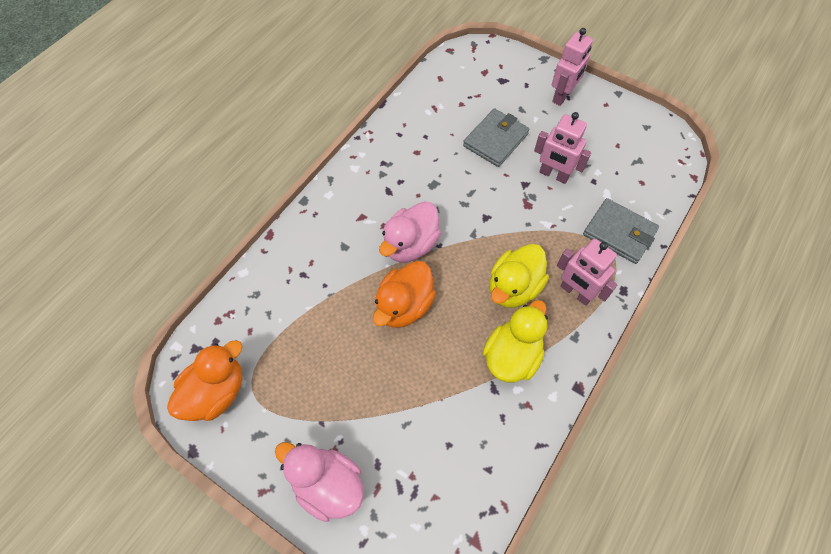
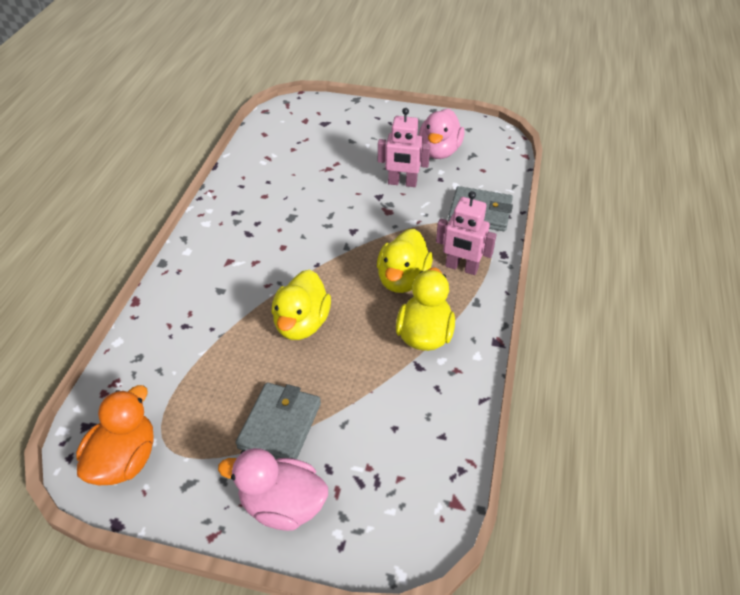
camera: 20 degrees left, 15 degrees down
orange duck [373,261,436,328] -> yellow duck [271,269,331,340]
pink duck [379,201,441,263] -> pink duck moved to [419,109,465,159]
grey wallet [463,108,529,167] -> grey wallet moved to [236,382,321,460]
pink robot [551,28,593,106] -> none

